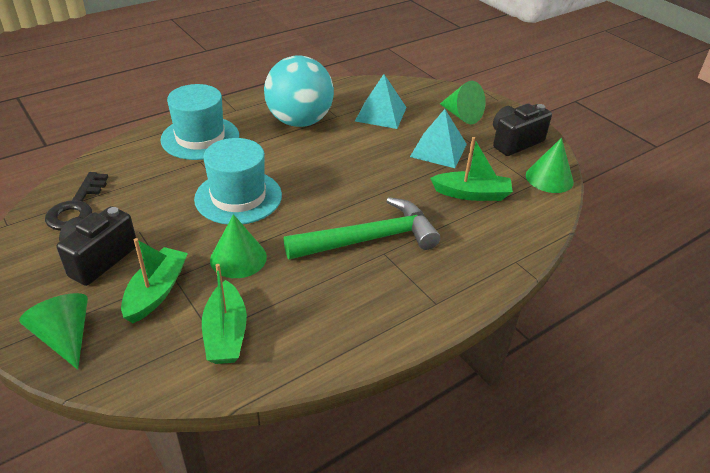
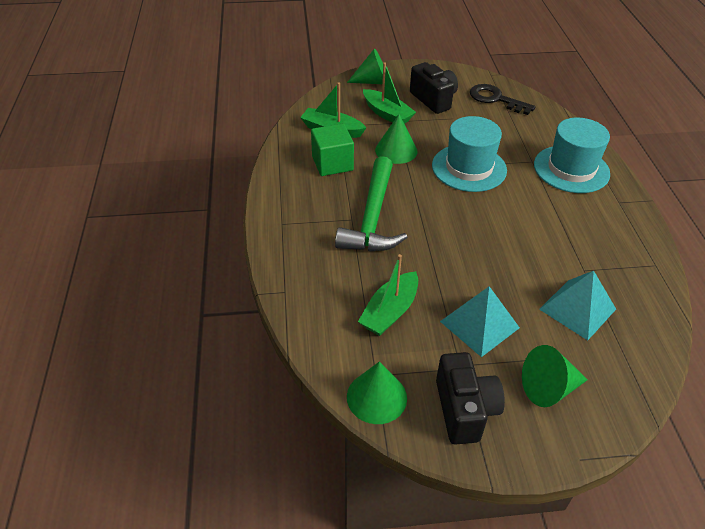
camera: 120 degrees right, 5 degrees up
turquoise ball [264,55,334,127] -> none
none -> green cube [311,124,354,176]

